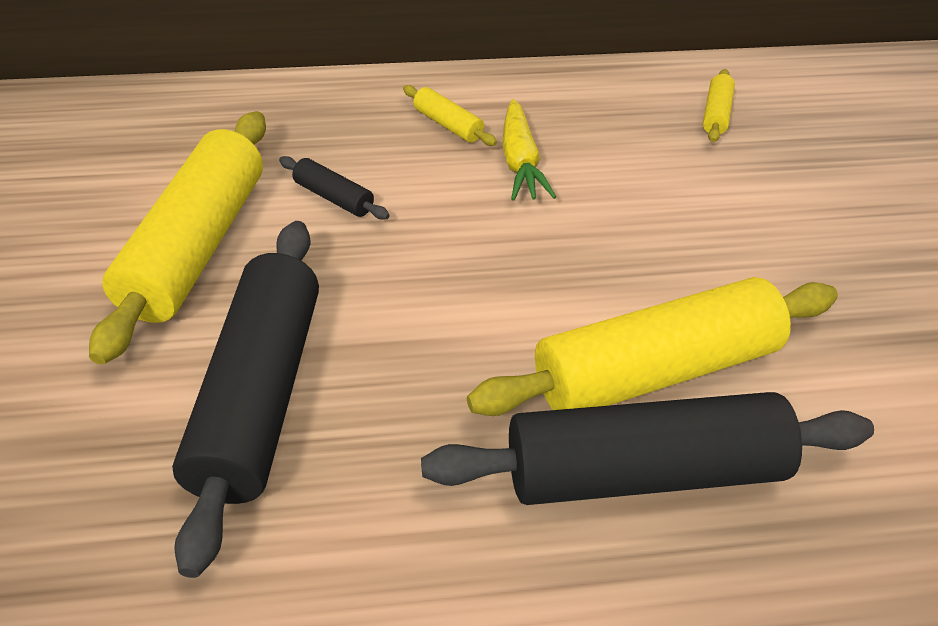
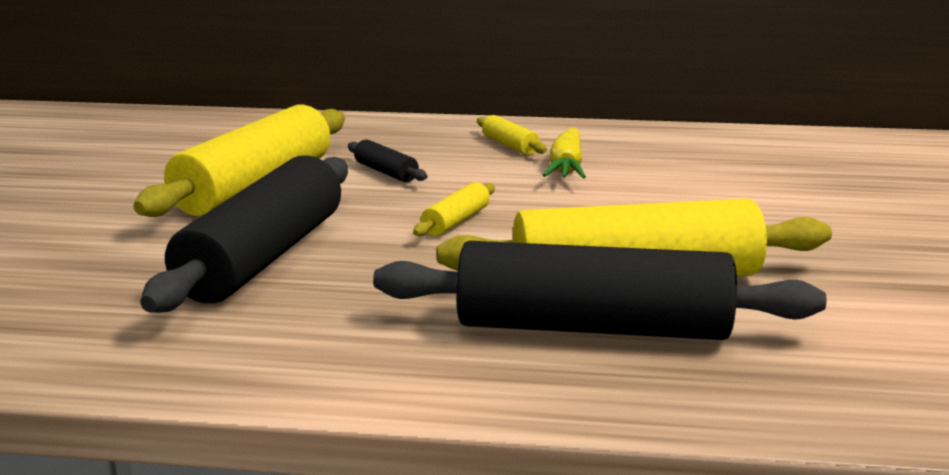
camera: 15 degrees right, 25 degrees down
yellow rolling pin [703,69,735,142] -> yellow rolling pin moved to [413,182,495,236]

